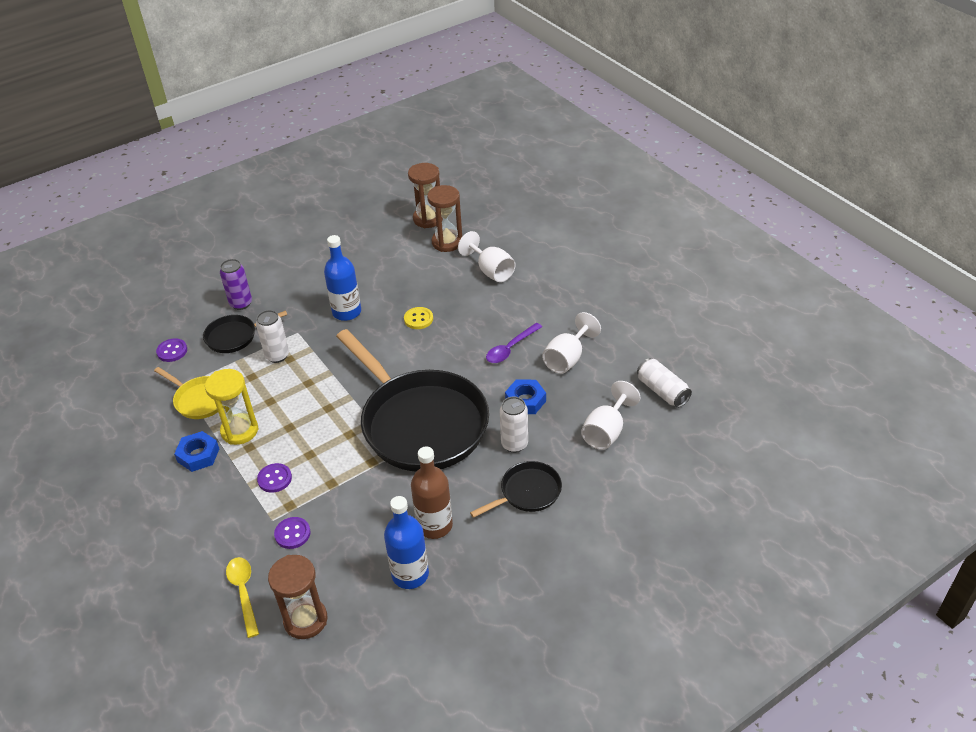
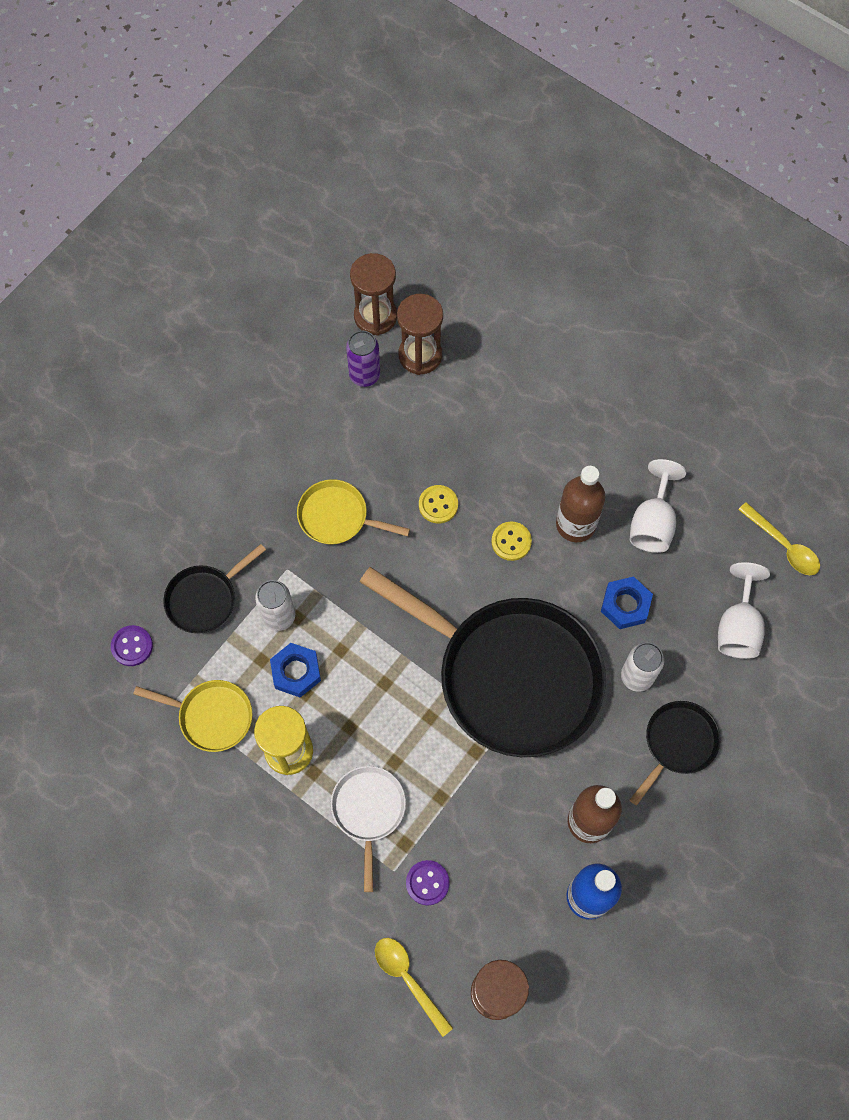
camera: 20 degrees left, 25 degrees up
blue nut [174,431,219,472] -> blue nut moved to [270,643,321,698]
purple can [220,259,252,310] -> purple can moved to [346,330,380,387]
purple button [257,463,292,493] -> white pan [331,766,406,892]
blue bottle [324,235,361,321] -> yellow pan [297,479,410,545]
white goblet [458,231,516,282] -> none
purple spoon [486,323,542,363] -> brown bottle [556,466,605,542]
white can [637,358,692,408] -> yellow spoon [738,502,820,575]
none -> yellow button [491,522,532,561]

